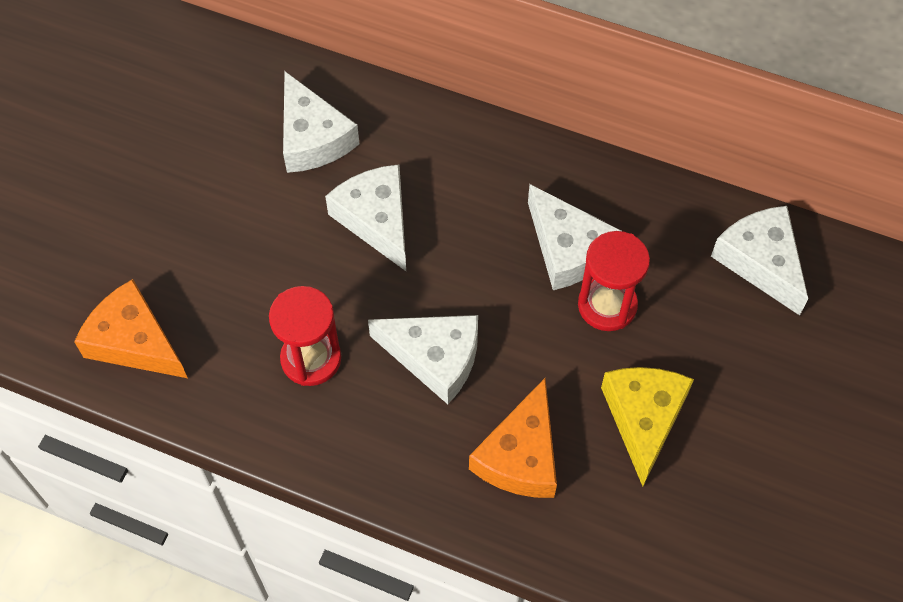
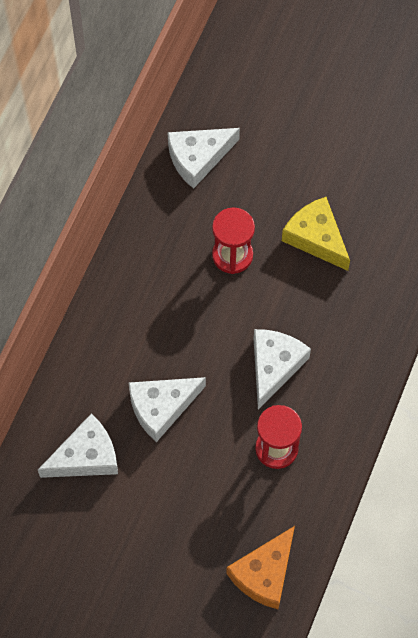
camera: 90 degrees left, 5 degrees up
orange cheese [469,378,557,498] -> none
white cheese [528,184,622,290] -> none
yellow cheese [601,367,694,486] -> yellow cheese turned 45 degrees clockwise [282,197,350,271]

